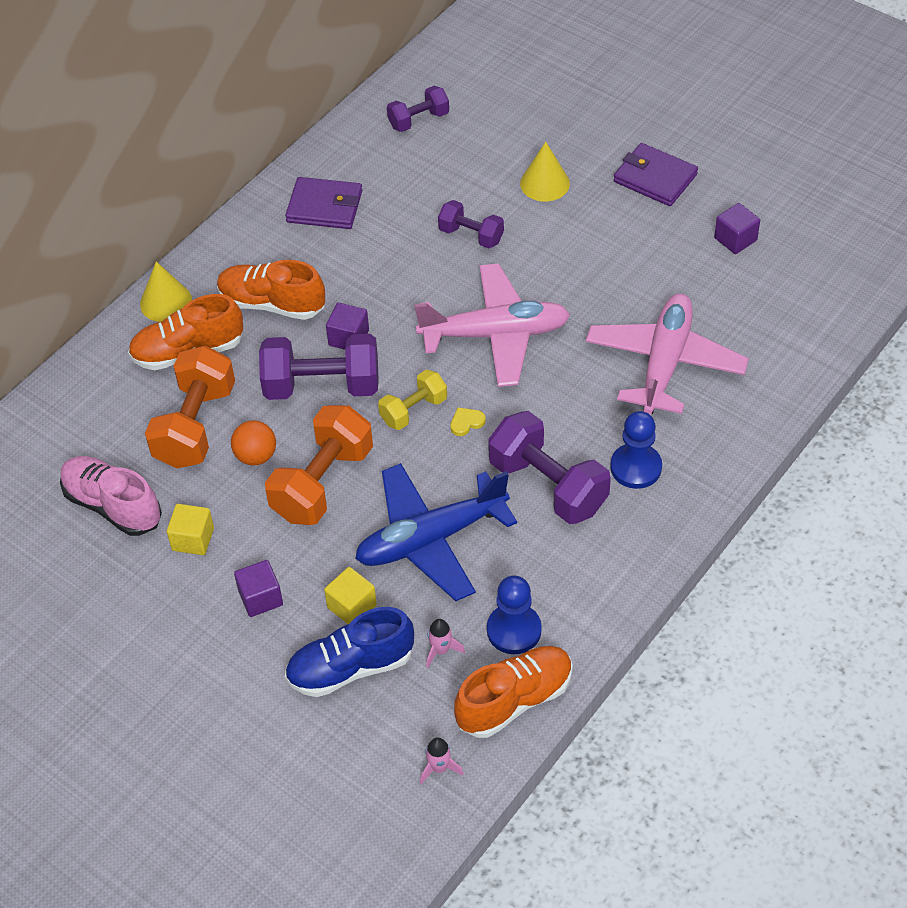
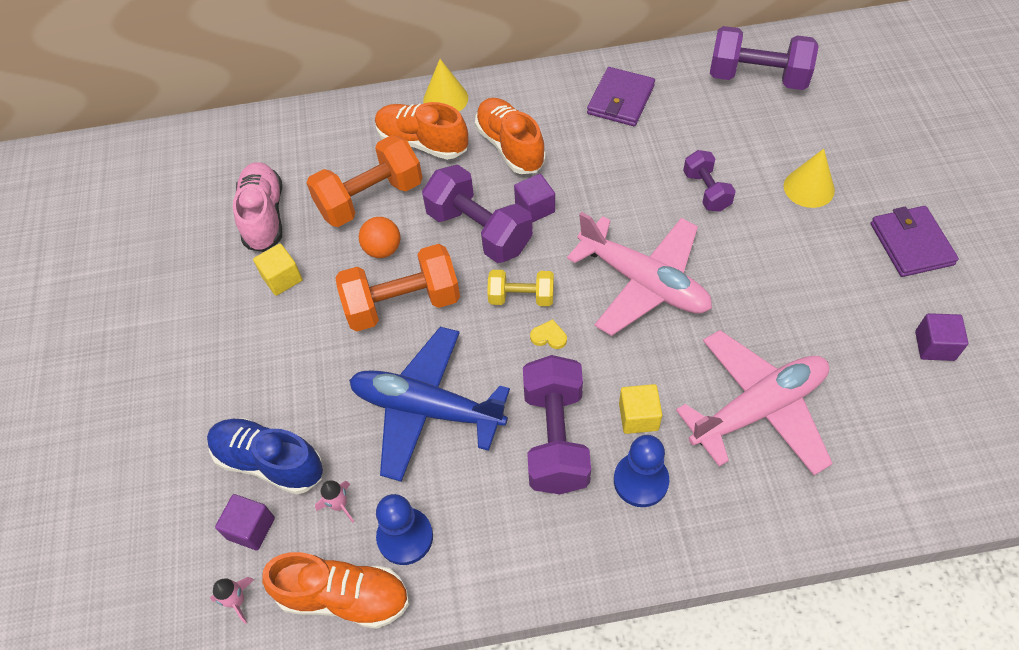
camera: 45 degrees right, 5 degrees up
purple cube [234,560,283,617] -> purple cube moved to [215,494,275,550]
purple wallet [285,177,362,229] -> purple wallet turned 60 degrees clockwise [587,67,655,126]
yellow cube [324,567,377,624] -> yellow cube moved to [619,384,662,434]
purple dumbbell [387,86,449,132] -> purple dumbbell [710,26,819,90], size x1.74

